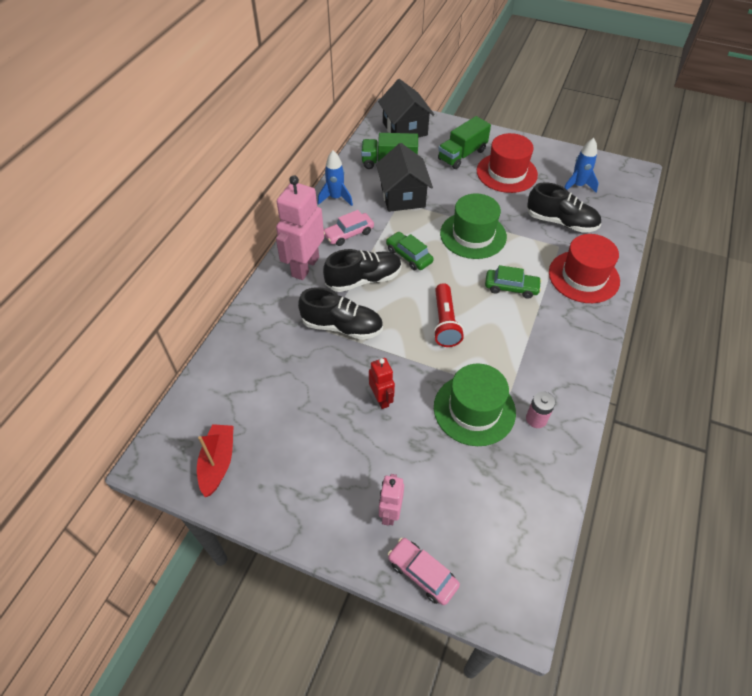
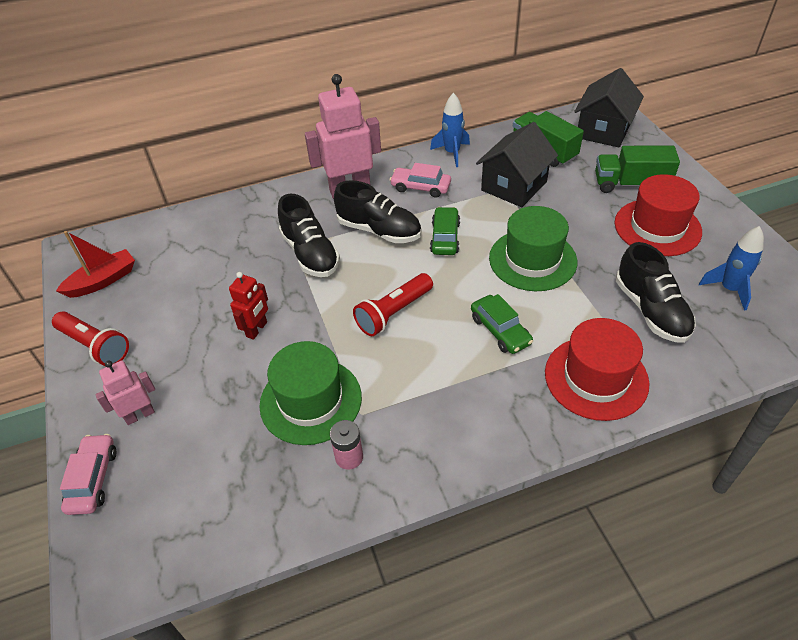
camera: 50 degrees right, 5 degrees down
none -> red flashlight [52,311,129,366]

